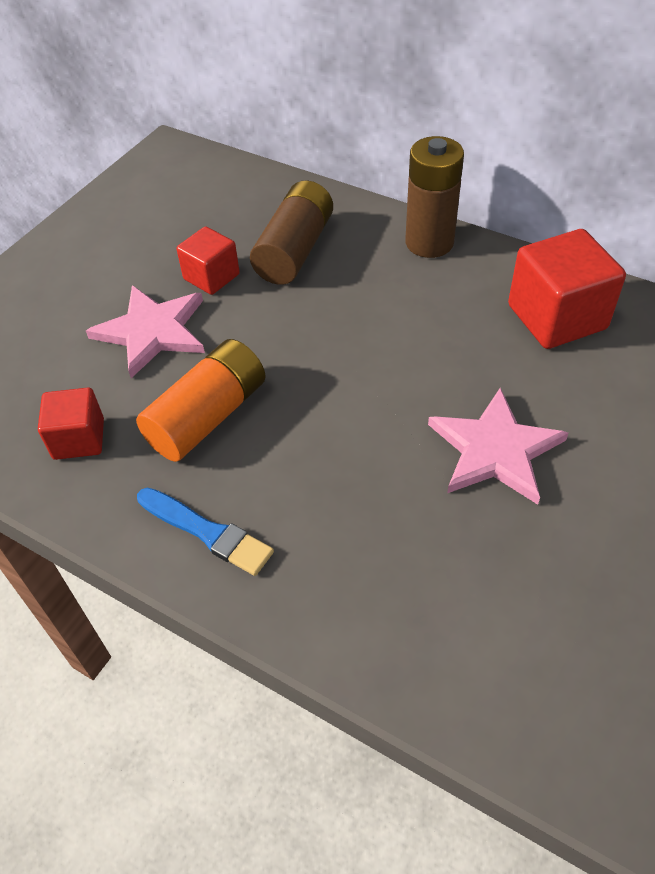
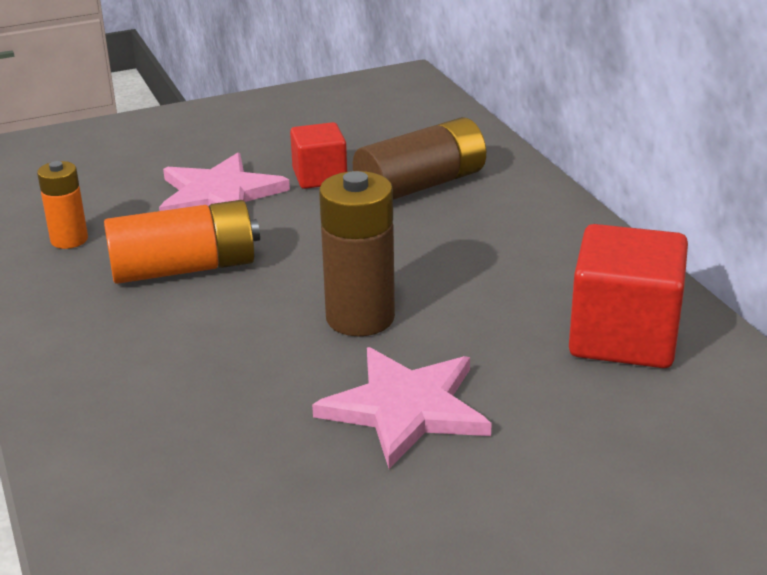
camera: 35 degrees right, 20 degrees down
red cube [38,388,104,460] -> orange battery [37,161,88,249]
blue brush [137,487,274,576] -> none
brown battery [405,136,464,258] -> brown battery moved to [319,171,395,336]

